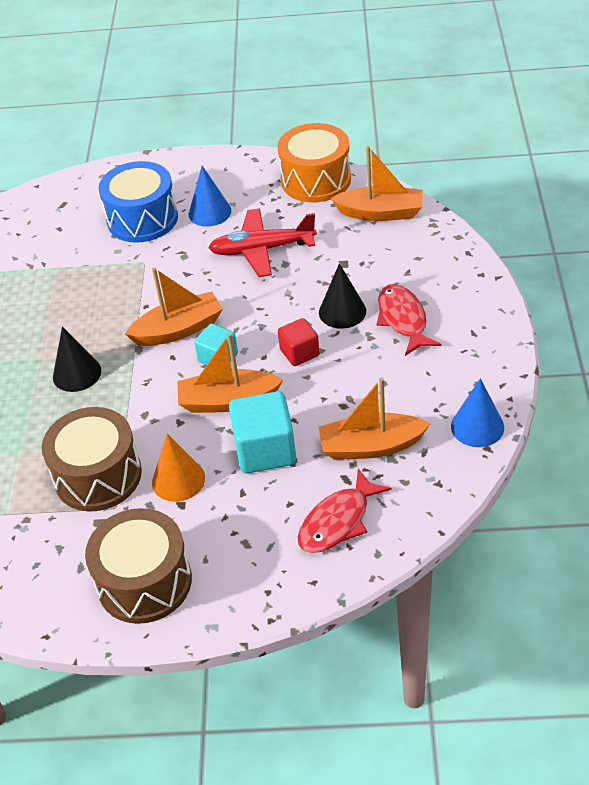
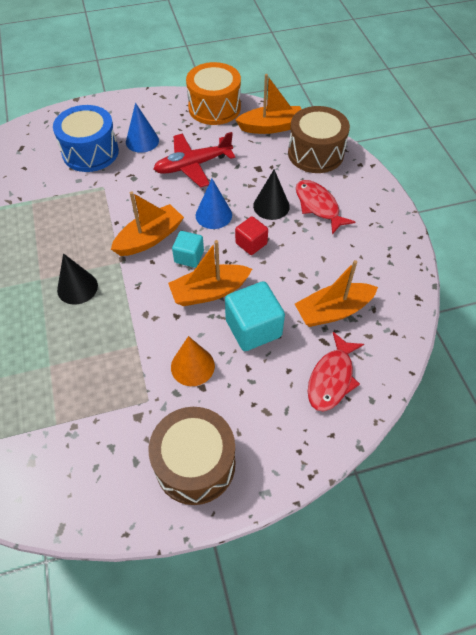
camera: 20 degrees left, 10 degrees up
brown drum [42,407,142,511] -> brown drum moved to [288,106,350,173]
blue cone [451,378,504,447] -> blue cone moved to [196,179,232,229]

